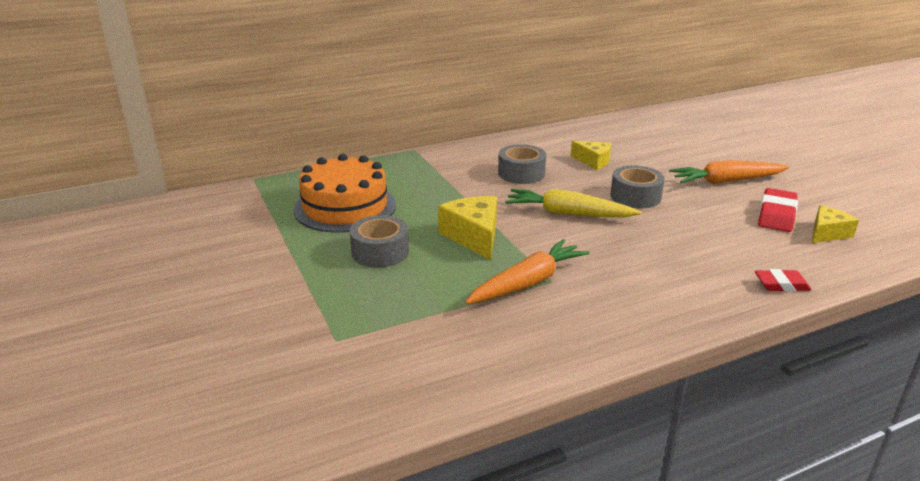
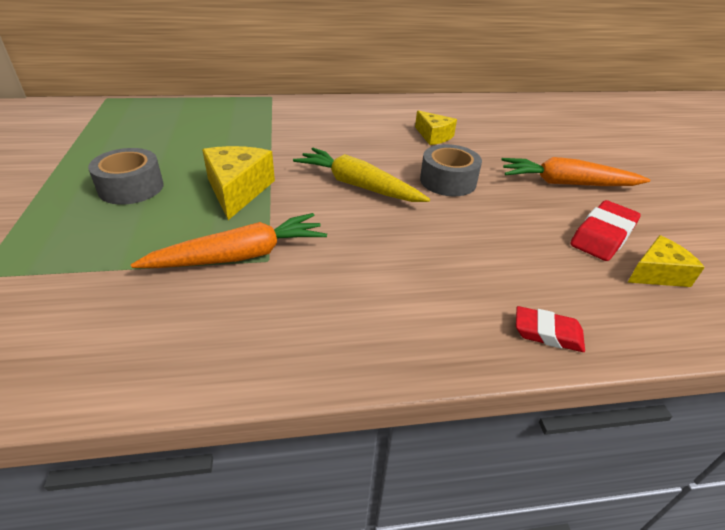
camera: 15 degrees right, 10 degrees up
orange cake [294,154,396,233] -> none
grey tape [498,144,546,184] -> none

